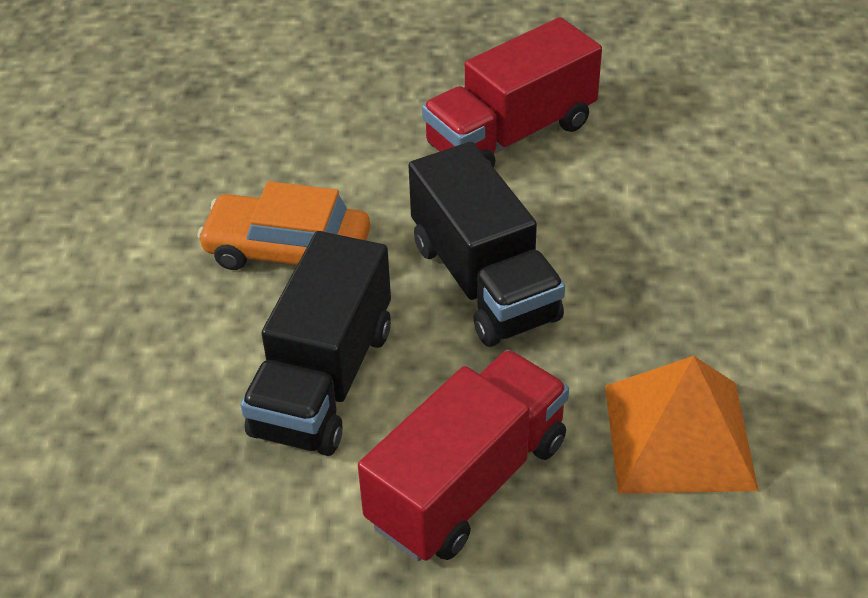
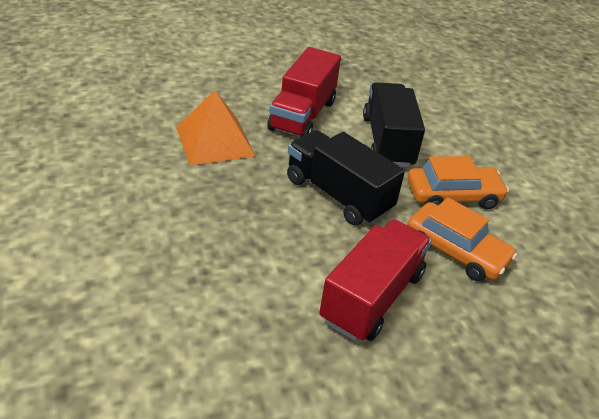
camera: 155 degrees right, 5 degrees down
none -> orange car [407,197,517,281]

